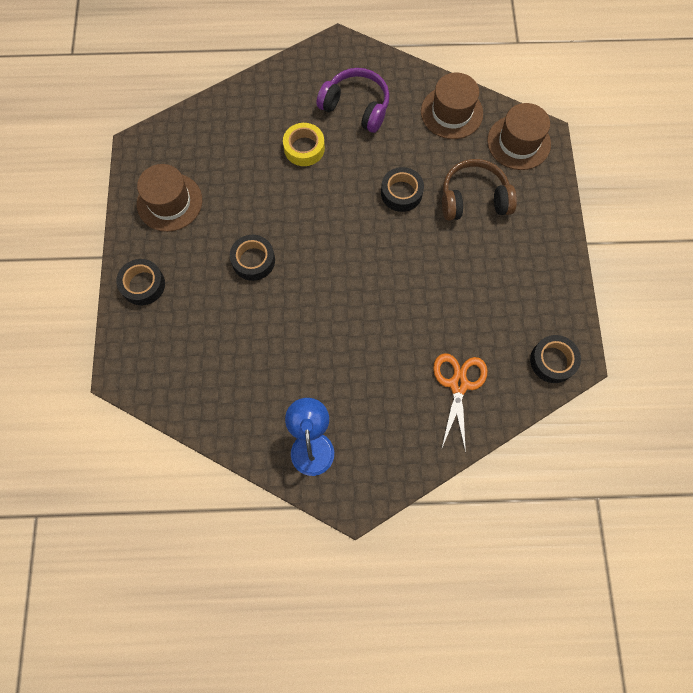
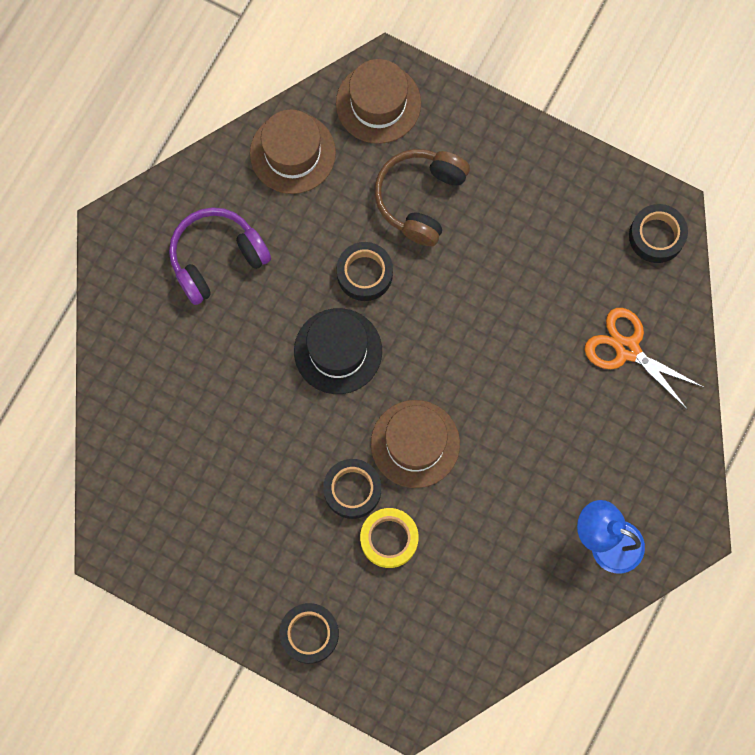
camera: 60 degrees left, 5 degrees up
brown hat [137,164,202,232] -> brown hat moved to [371,400,460,488]
yellow tape [283,123,325,166] -> yellow tape moved to [360,508,419,568]
none -> black hat [294,308,382,394]

